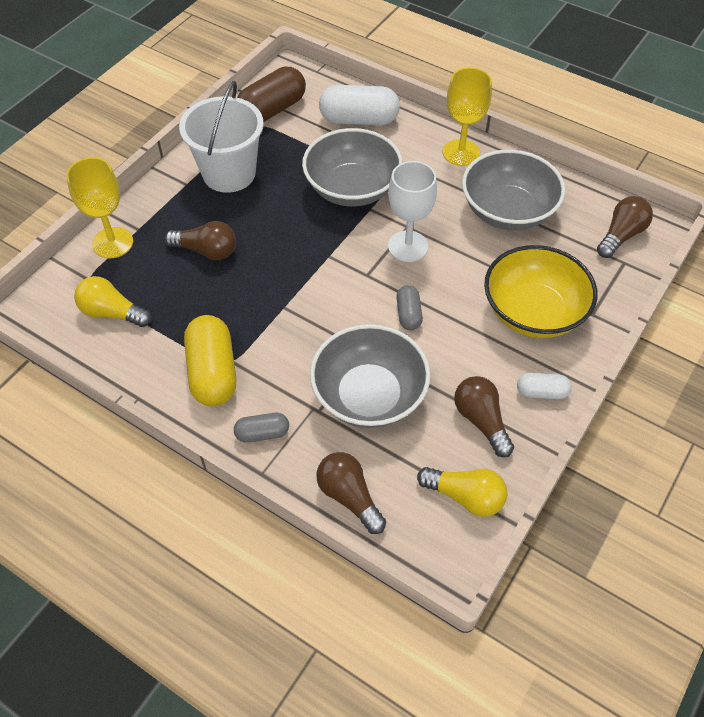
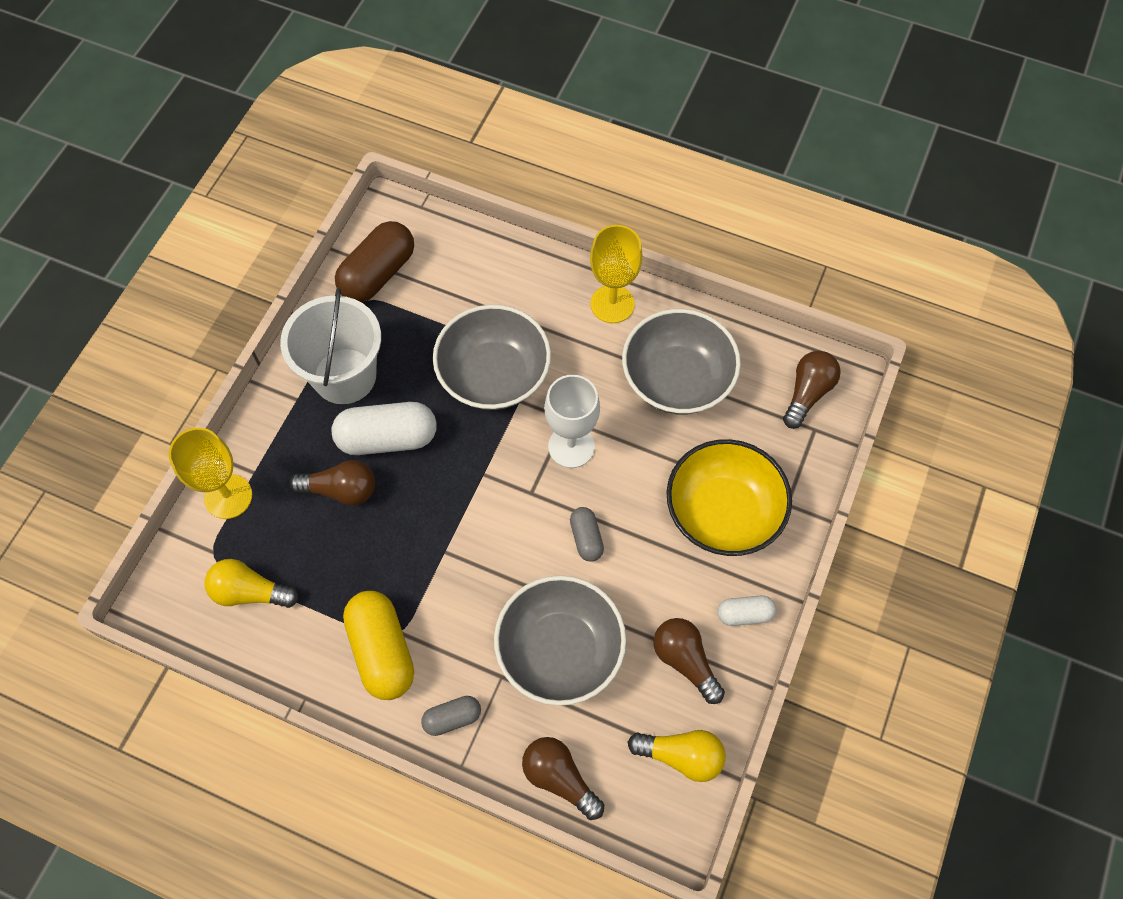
camera: 10 degrees left, 10 degrees up
white capsule [319,85,400,125] -> white capsule moved to [331,402,437,455]

